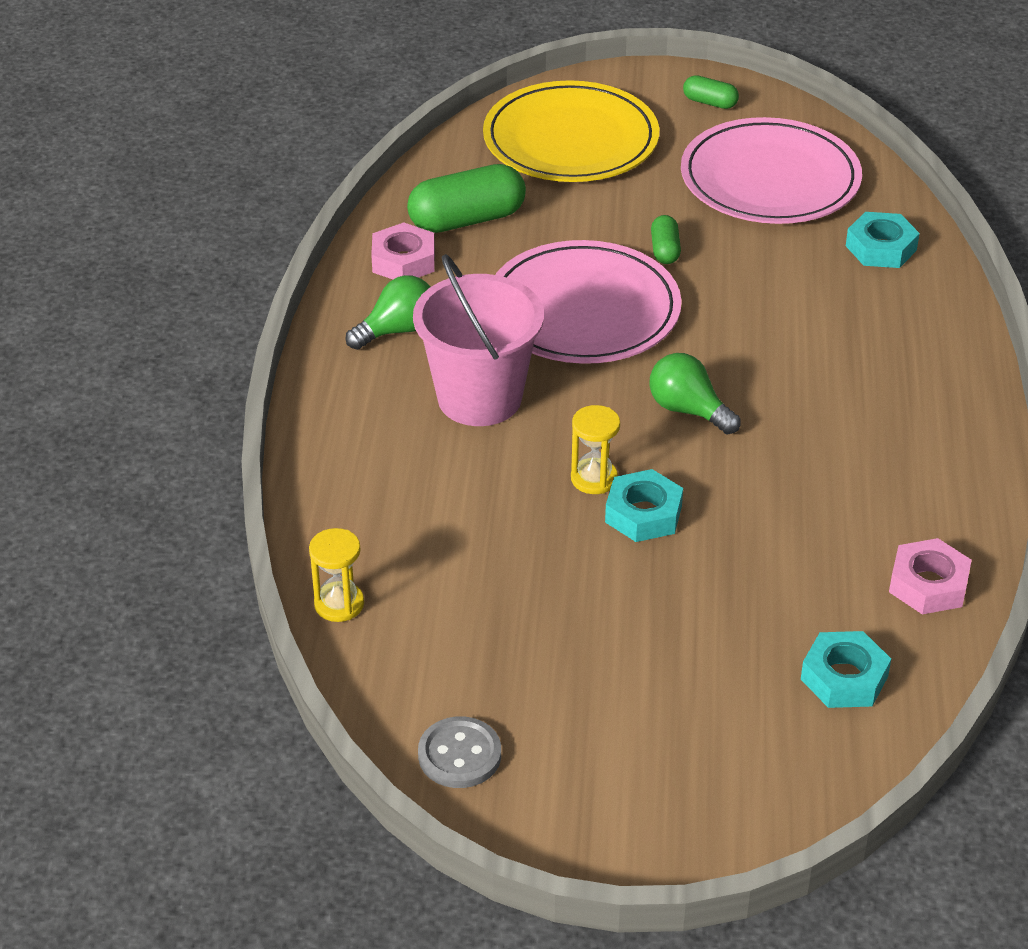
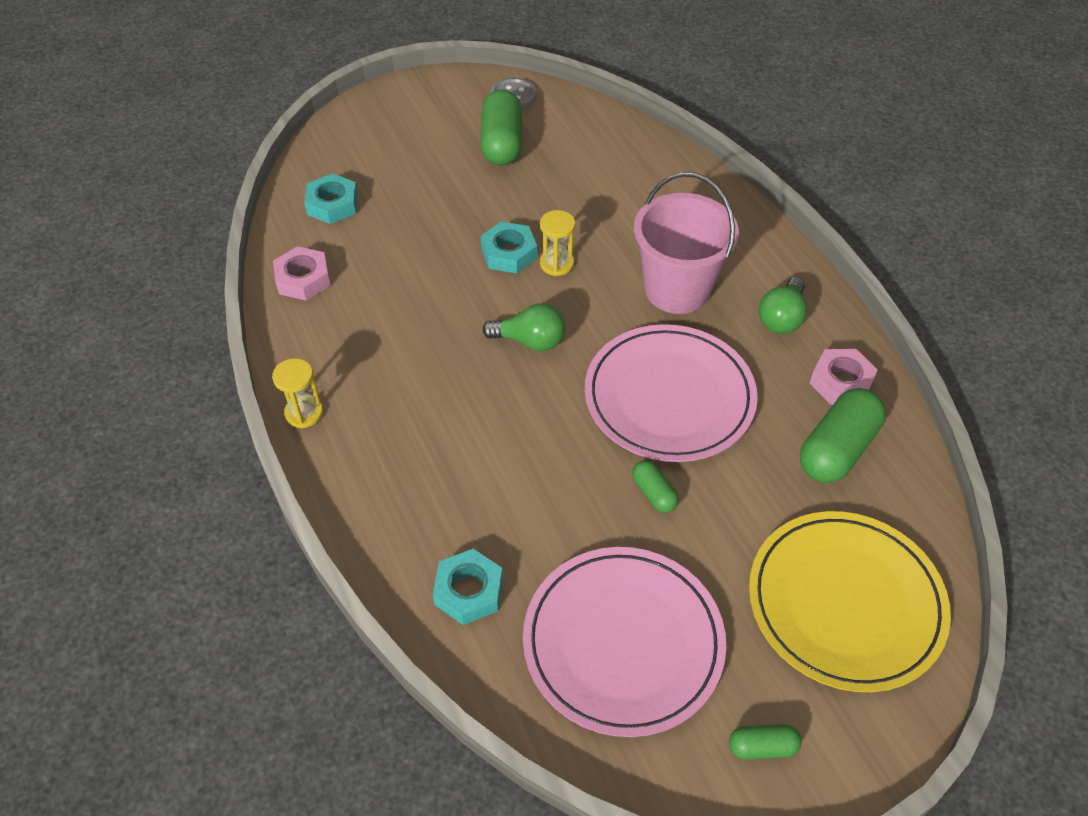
camera: 150 degrees right, 10 degrees up
yellow hourglass [309,528,364,622] -> yellow hourglass moved to [272,358,323,428]
none -> green capsule [481,89,522,165]

